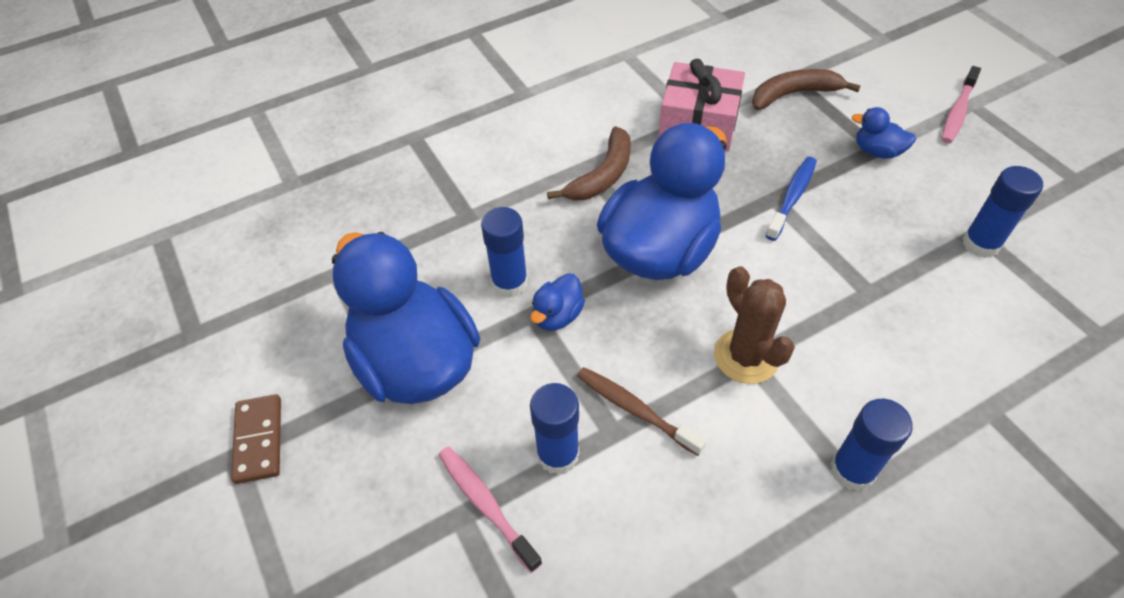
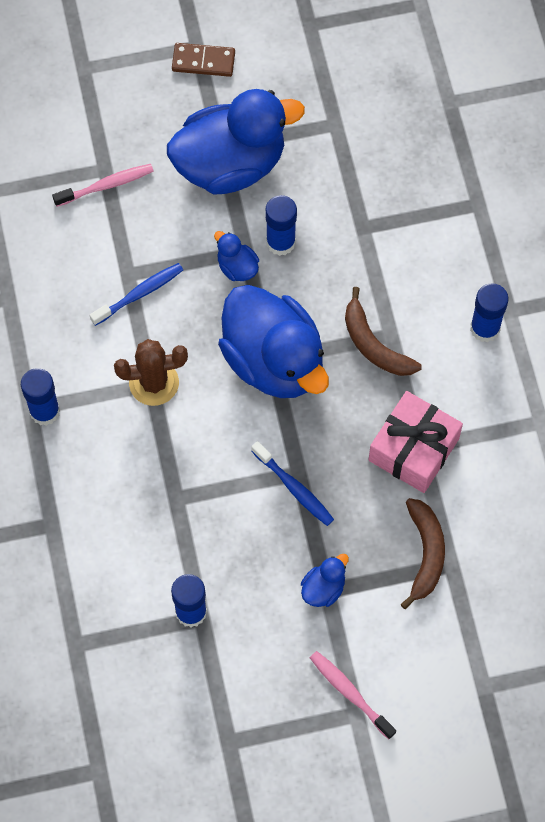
camera: 105 degrees right, 15 degrees up
blue glue stick [530,383,579,475] -> blue glue stick moved to [470,283,509,342]
brown toothbrush [577,367,707,456] -> blue toothbrush [89,263,183,326]

